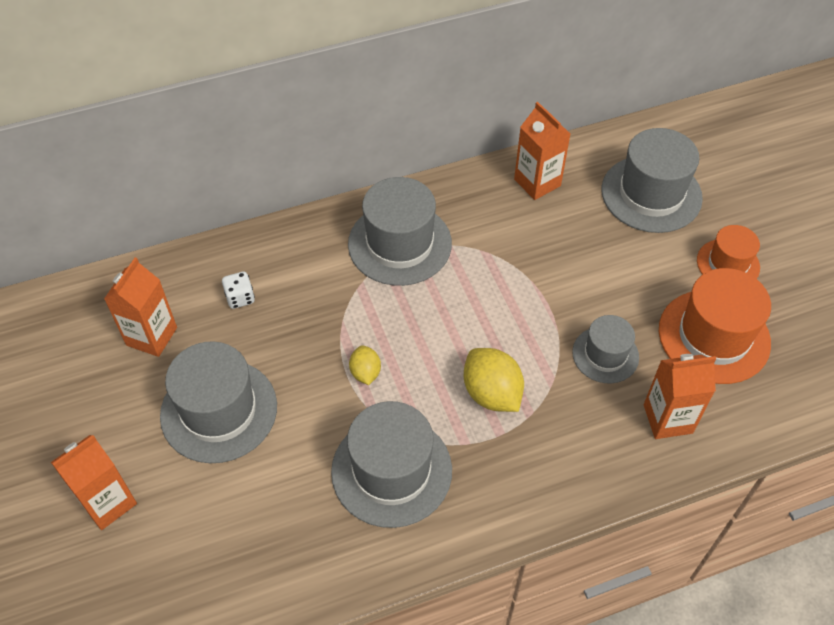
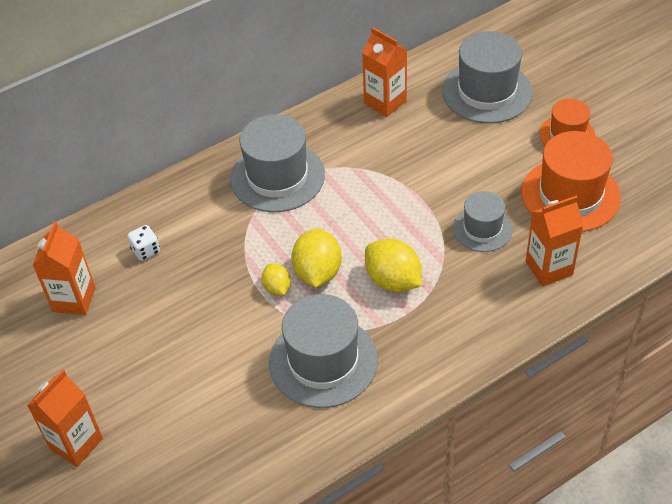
camera: 10 degrees left, 5 degrees down
grey hat [160,341,277,463] -> none
none -> yellow lemon [291,228,342,288]

